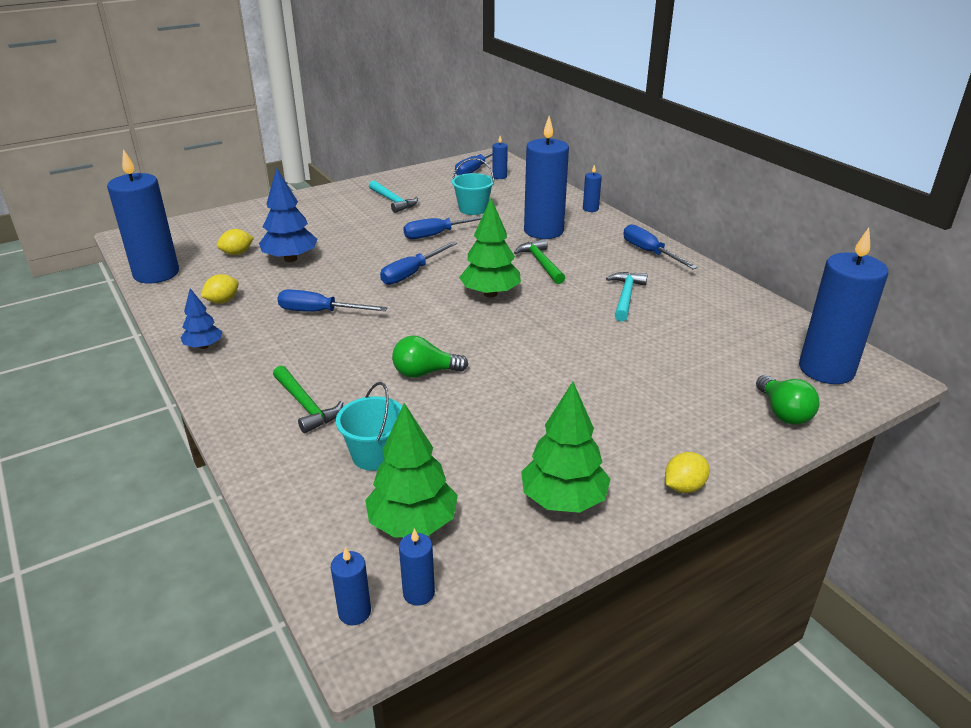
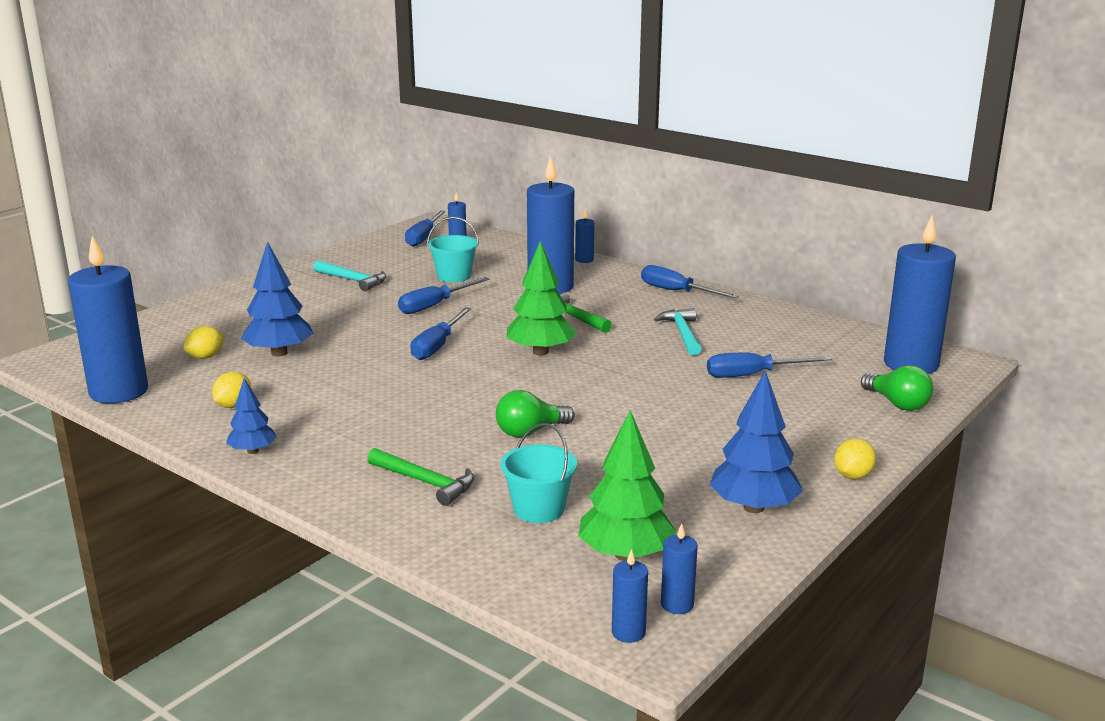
camera: 20 degrees left, 10 degrees down
blue screwdriver [277,289,387,312] -> blue screwdriver moved to [707,353,832,378]
green tree [521,382,611,513] -> blue tree [710,370,803,513]

